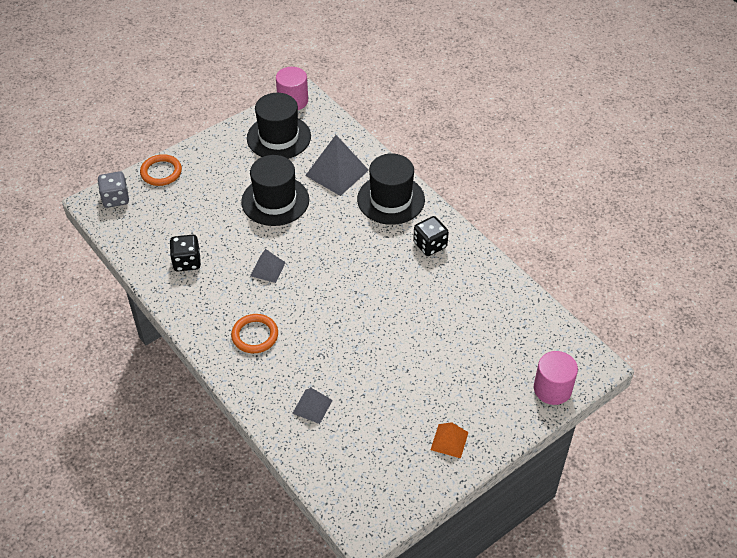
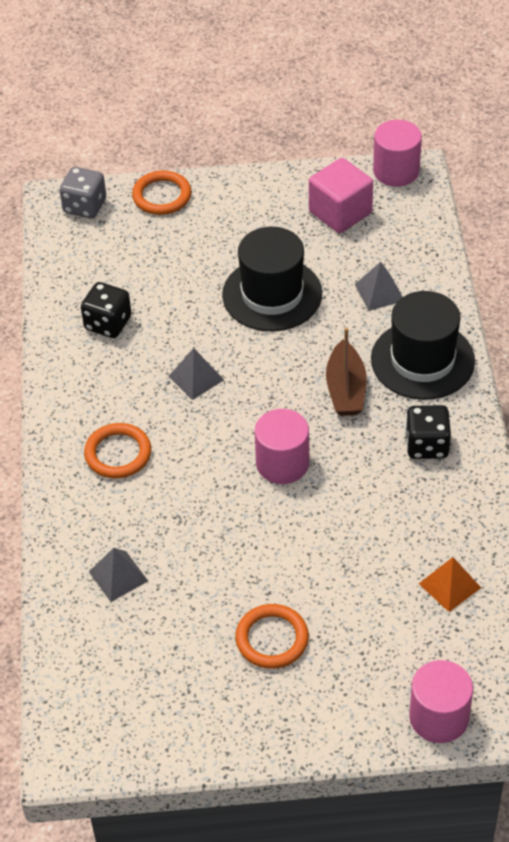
camera: 35 degrees right, 0 degrees up
black hat [247,93,311,159] -> pink cube [309,158,373,233]
grey pyramid [305,135,369,196] -> grey pyramid [355,262,402,311], size x0.56
orange pyramid [431,422,469,458] -> orange pyramid moved to [419,557,481,612]
none -> orange ring [235,604,309,669]
none -> pink cylinder [255,409,309,484]
none -> brown boat [326,327,367,416]

